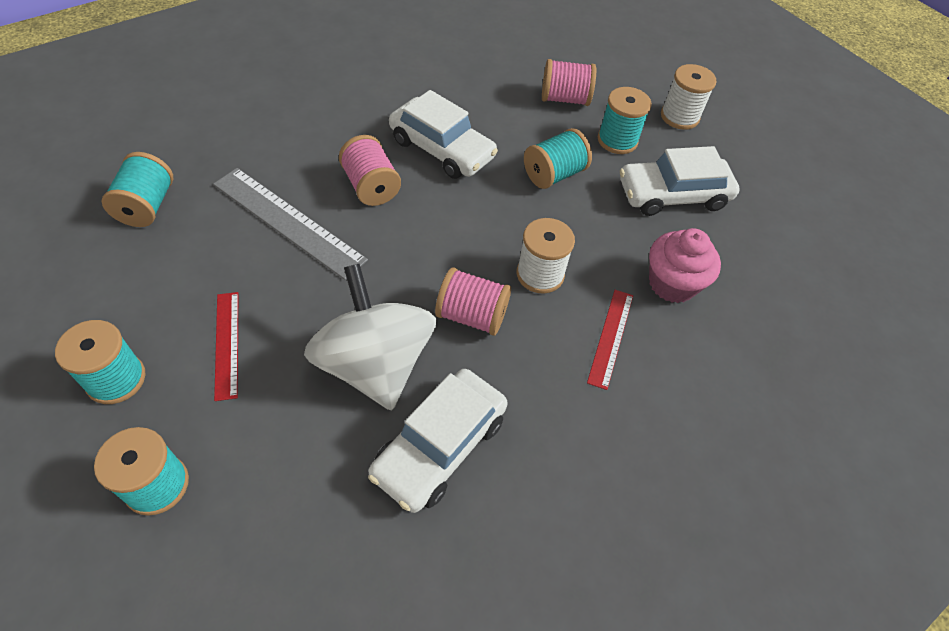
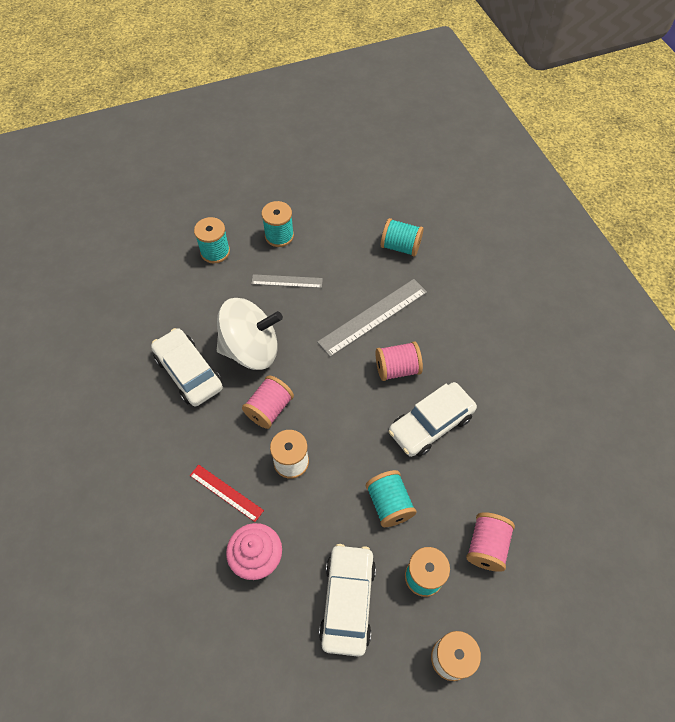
camera: 110 degrees right, 5 degrees up
red ruler [214,292,238,401] -> grey ruler [251,274,323,288]

